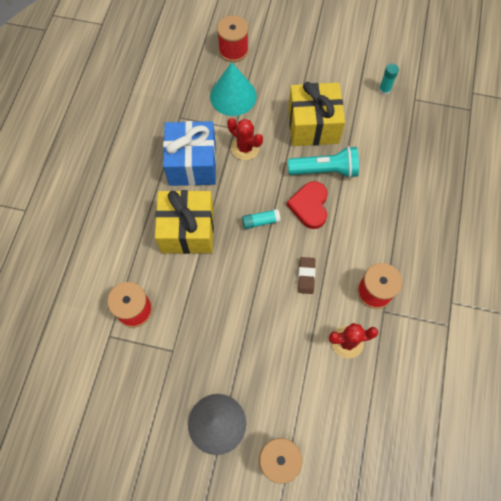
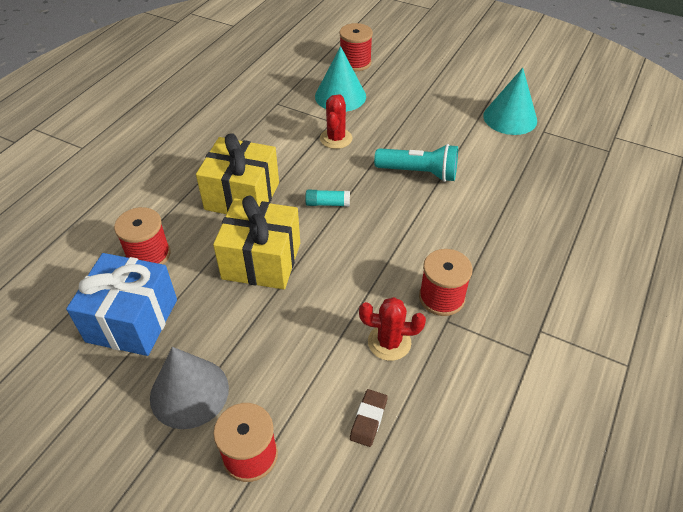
camera: 15 degrees right, 20 degrees down
blue gift [163,121,216,186] -> blue gift moved to [66,253,177,356]
red cactus [227,118,263,160] -> red cactus turned 45 degrees clockwise [320,94,352,149]
red heart [287,181,328,229] -> none
yellow gift [288,82,345,146] -> yellow gift moved to [213,195,300,289]
brown eraser [298,257,315,294] -> brown eraser moved to [350,389,388,447]
turquoise glue stick [379,63,399,95] -> turquoise cone [483,68,537,135]

